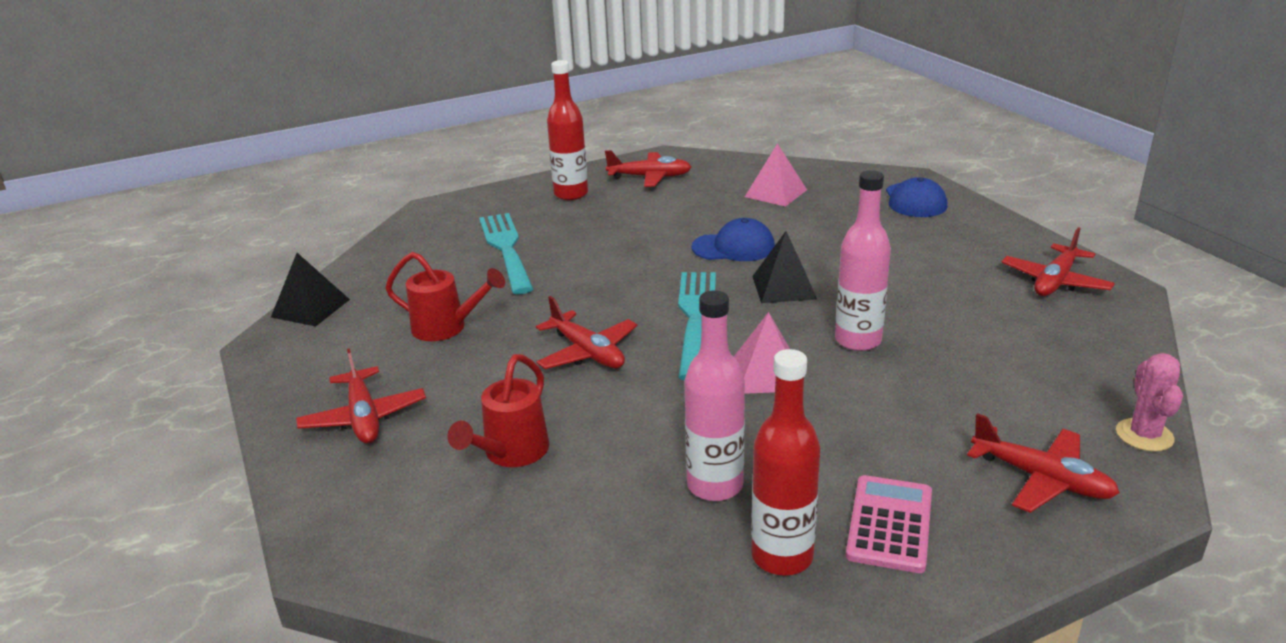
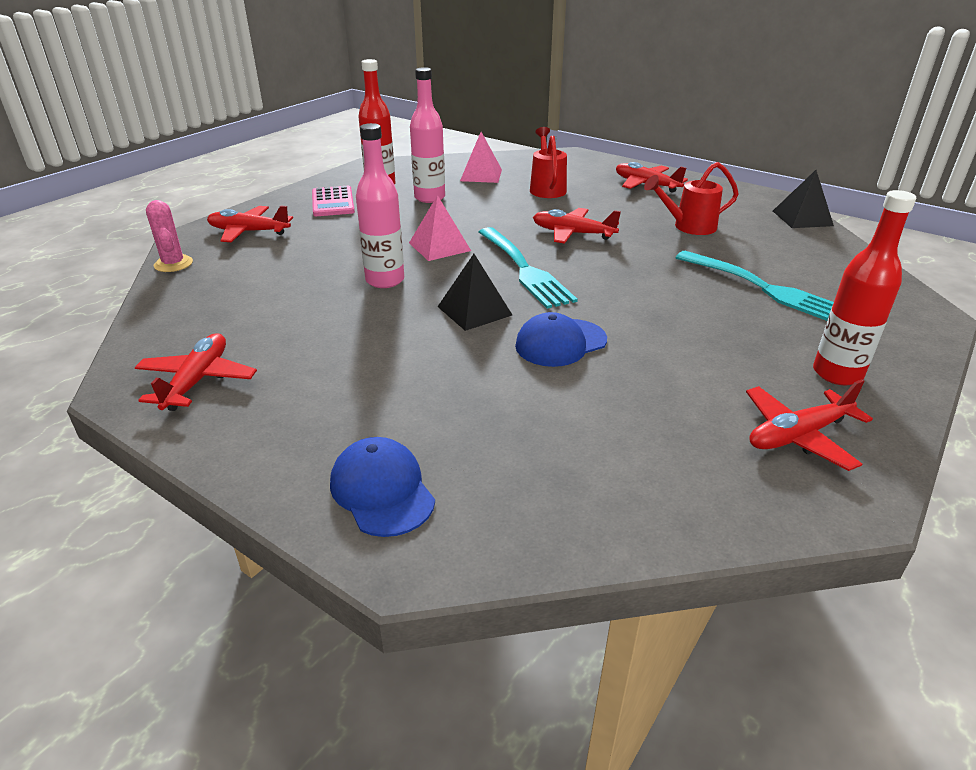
camera: 150 degrees right, 5 degrees up
pink pyramid [745,143,807,207] -> pink pyramid moved to [460,132,502,183]

